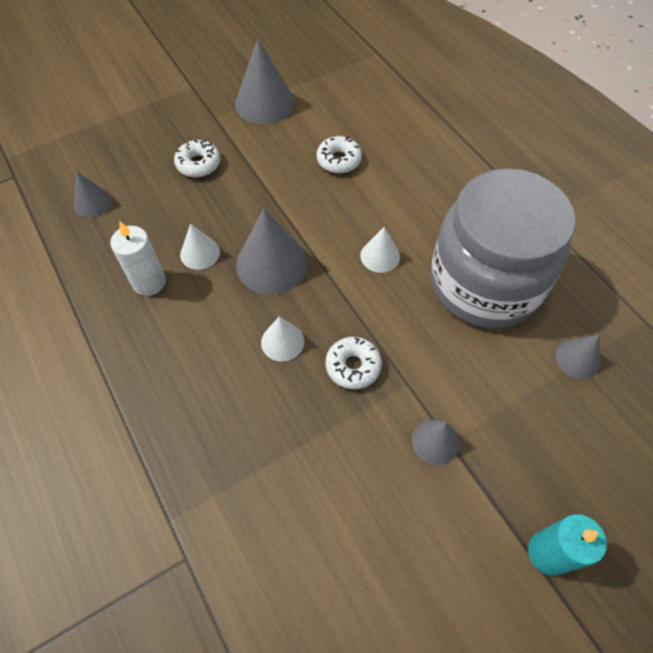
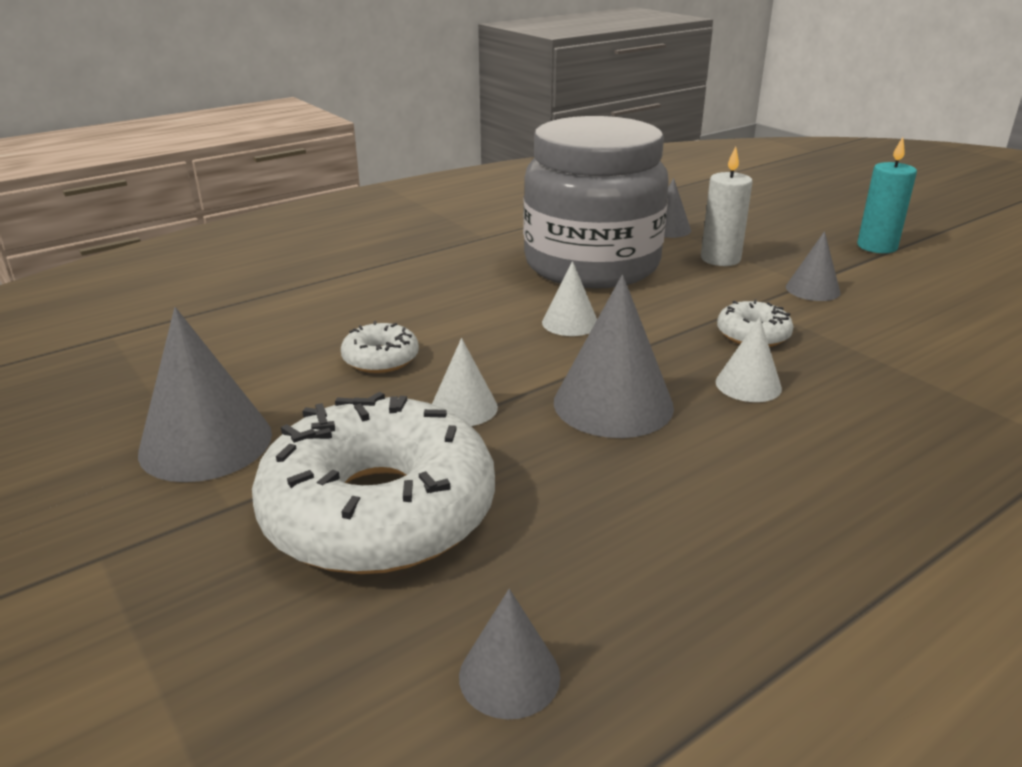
camera: 95 degrees left, 30 degrees down
white candle [110,222,166,296] -> white candle moved to [701,146,753,266]
white donut [174,140,220,177] -> white donut [252,392,495,574], size x2.31
white cone [180,223,220,270] -> white cone moved to [432,338,498,426]

